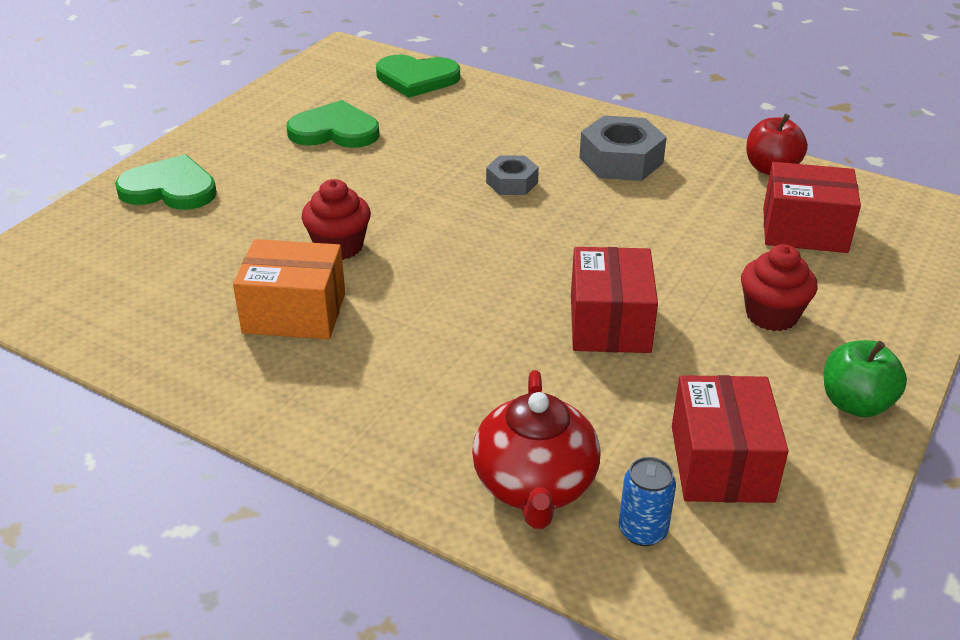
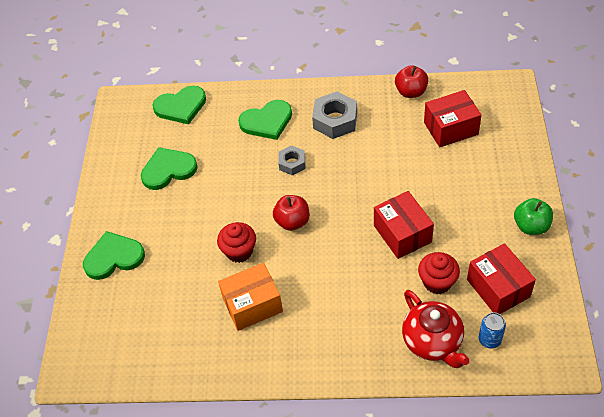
camera: 25 degrees left, 15 degrees up
red cupcake [741,244,817,331] -> red cupcake moved to [418,252,460,294]
none -> green heart [238,100,292,140]
none -> red apple [273,195,310,231]

